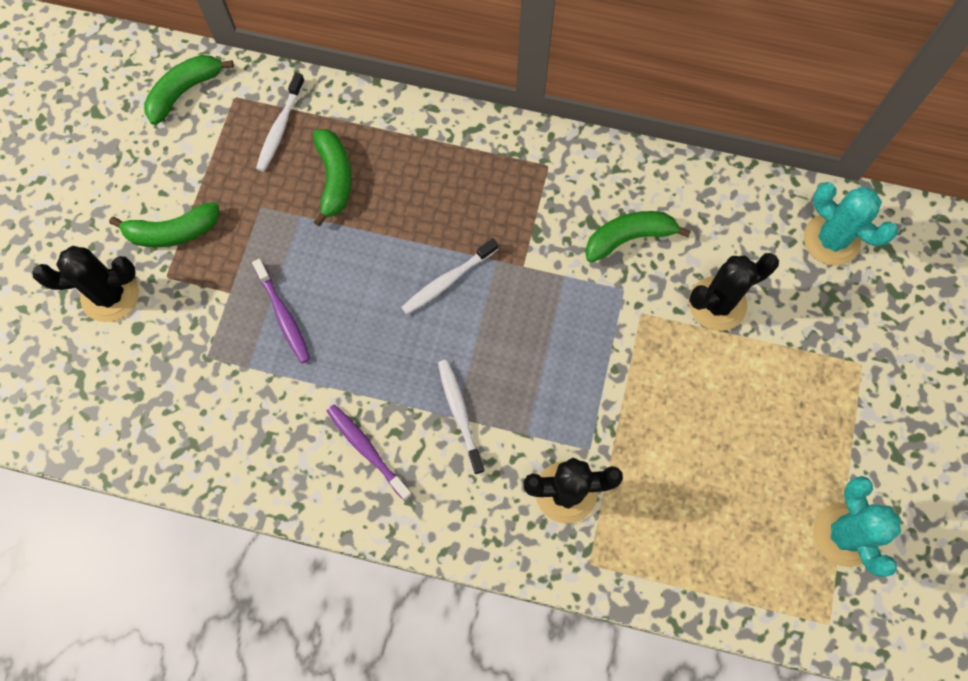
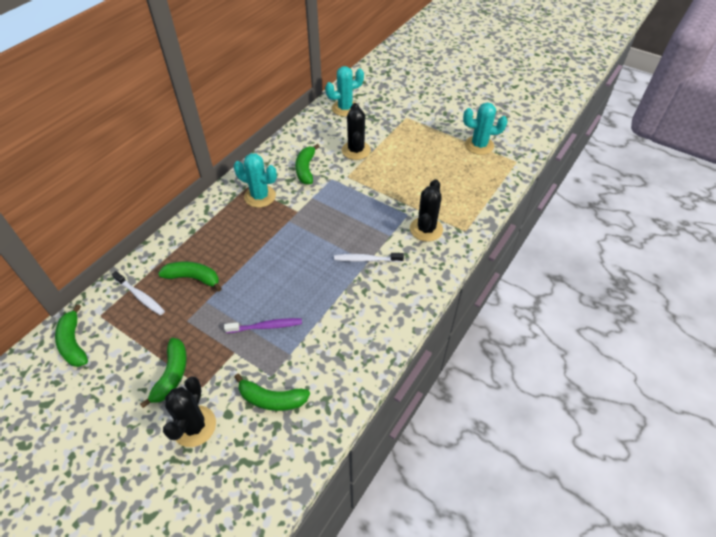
camera: 70 degrees left, 20 degrees down
purple toothbrush [327,404,412,501] -> none
white toothbrush [401,238,498,314] -> none
none -> turquoise cactus [234,153,277,208]
none -> green banana [234,374,310,411]

